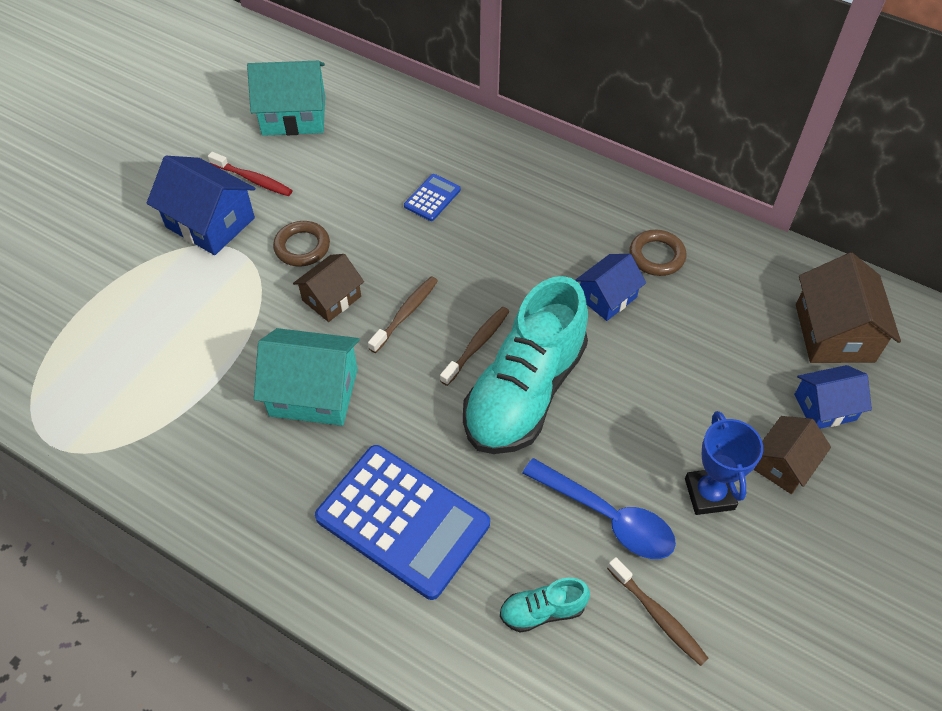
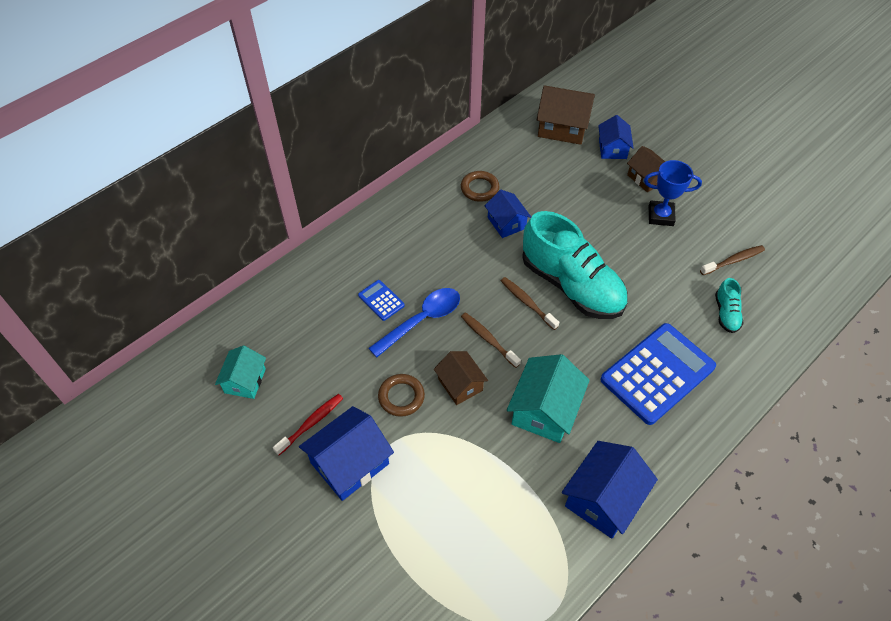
camera: 75 degrees left, 0 degrees up
turquoise house [247,61,325,136] -> turquoise house [215,345,266,399], size x0.63
blue spoon [522,458,676,559] -> blue spoon moved to [368,288,460,358]
none -> blue house [562,441,658,539]

